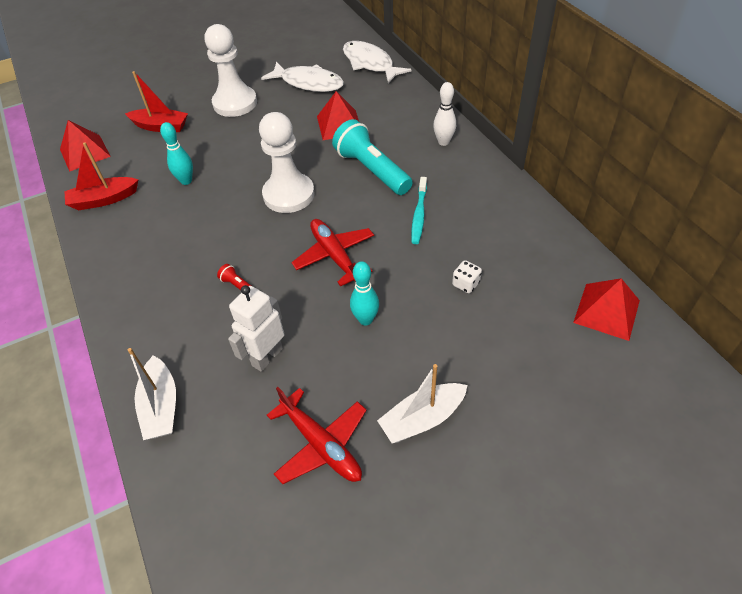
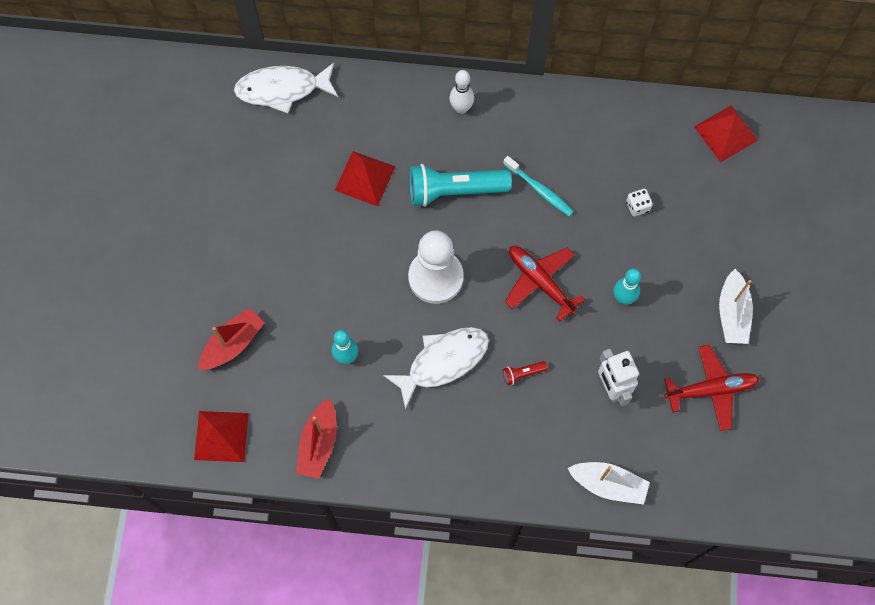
camera: 60 degrees left, 20 degrees up
white pawn [205,24,257,117] -> none
white fish [261,62,344,92] -> white fish moved to [383,327,489,410]
red plane [291,219,374,286] -> red plane turned 45 degrees clockwise [505,246,585,321]

